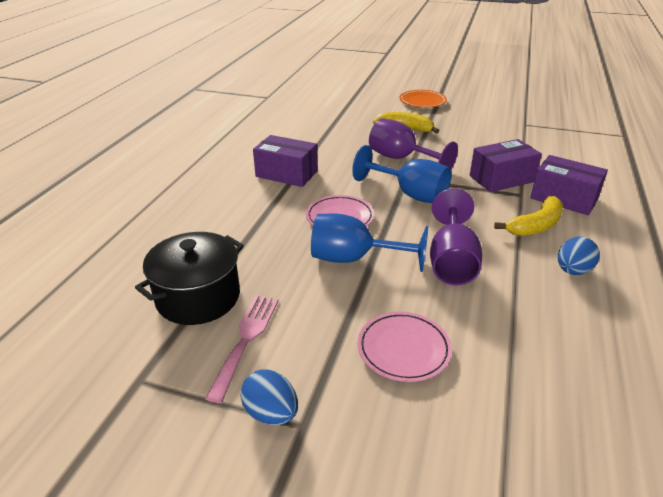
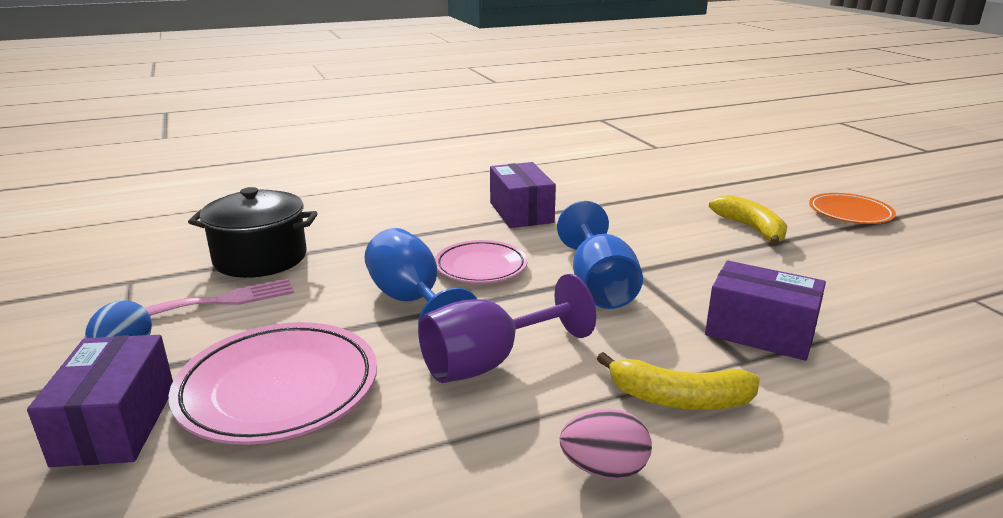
camera: 50 degrees right, 10 degrees down
pink plate [358,312,452,382] -> pink plate [169,322,377,445], size x1.59
purple goblet [369,118,458,169] -> none
purple box [530,155,608,215] -> purple box moved to [27,335,173,467]
blue egg [558,236,600,275] -> pink egg [560,408,652,480]

